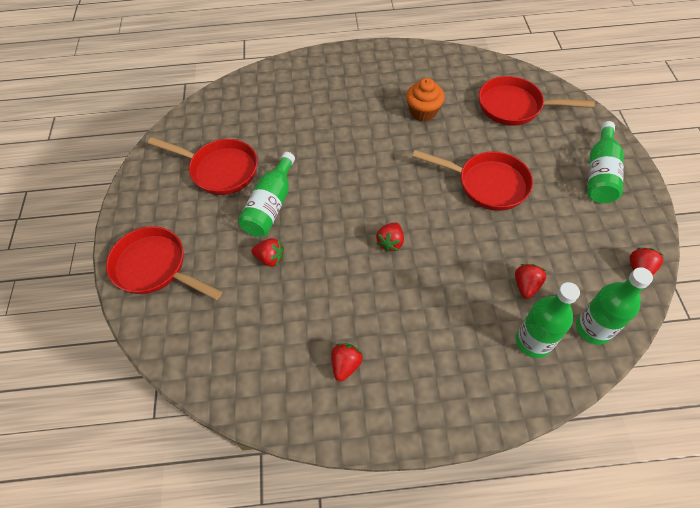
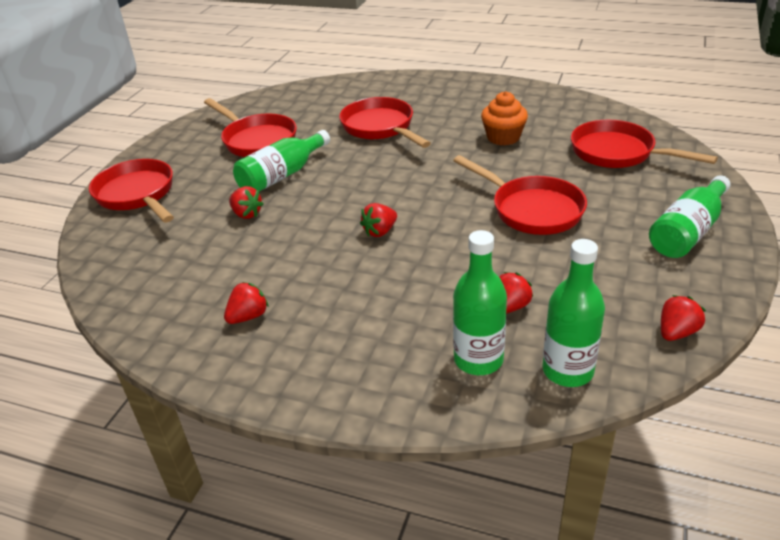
camera: 25 degrees right, 20 degrees down
none -> red pan [339,97,431,148]

